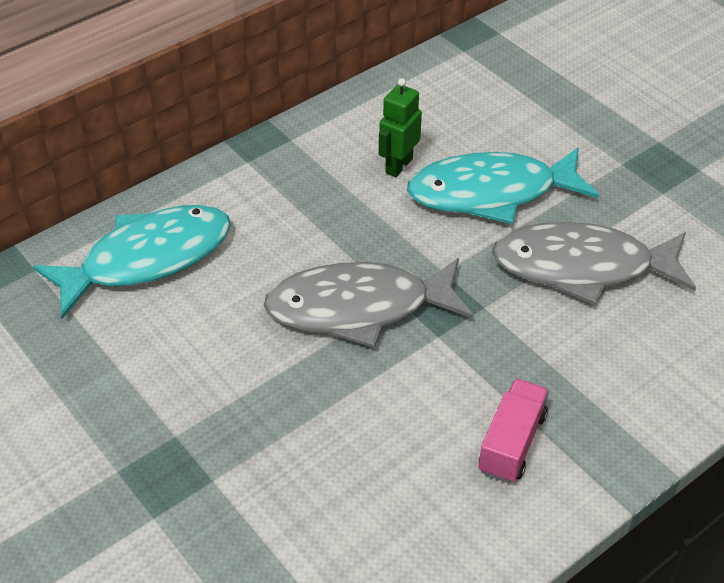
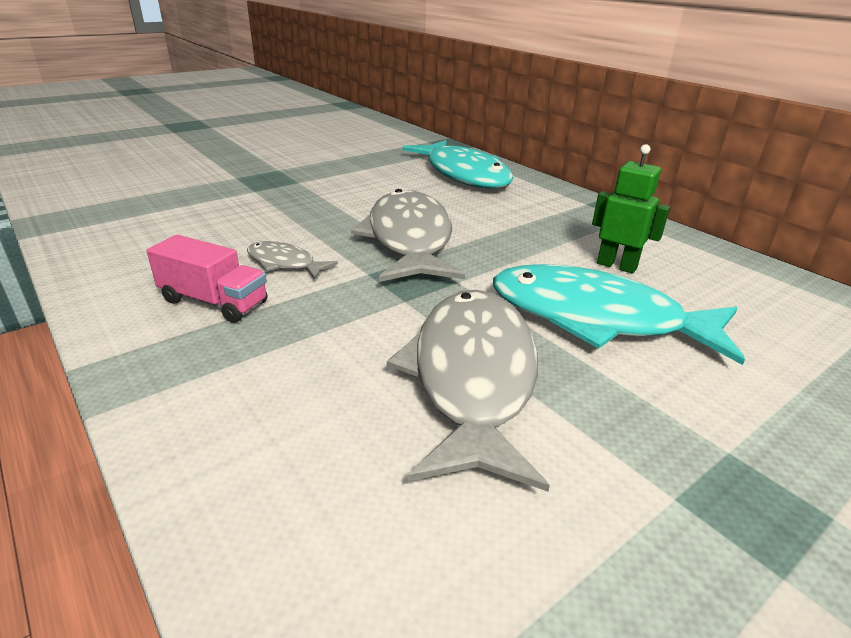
camera: 90 degrees right, 15 degrees down
turquoise fish [407,147,599,224] -> turquoise fish turned 60 degrees counterclockwise [493,264,745,365]
none -> grey fish [247,241,338,279]

